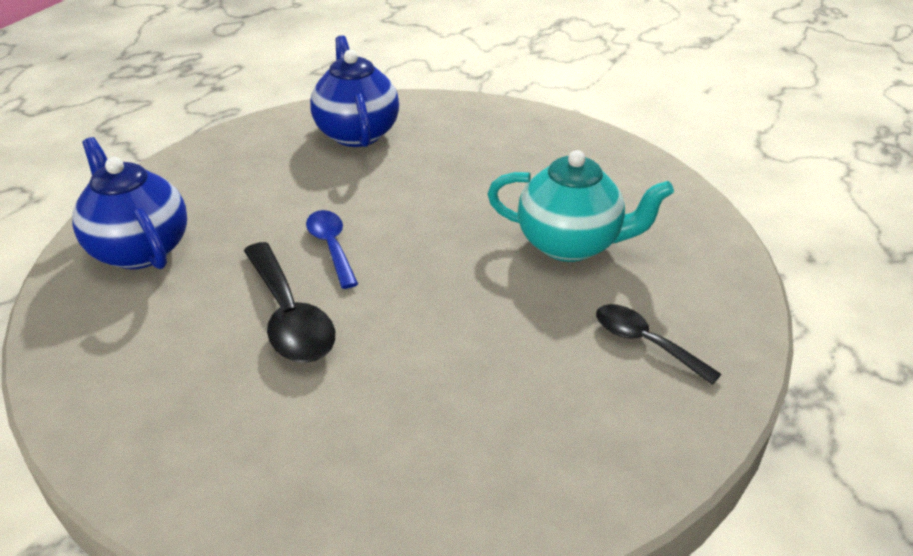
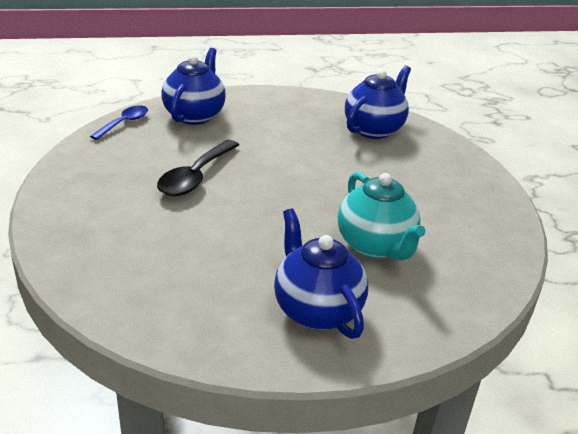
camera: 50 degrees right, 5 degrees down
blue spoon [306,210,358,289] -> blue spoon moved to [90,105,148,140]
black spoon [596,304,722,385] -> blue teapot [274,208,368,339]

